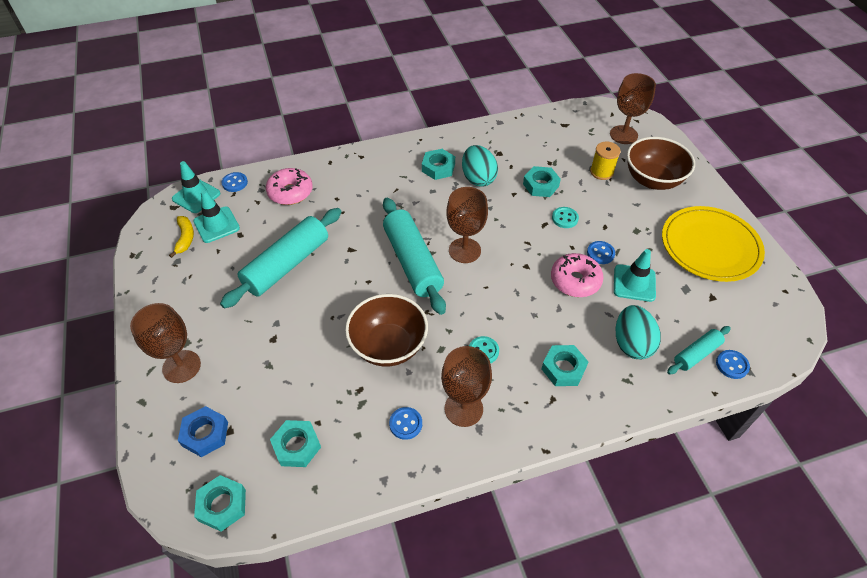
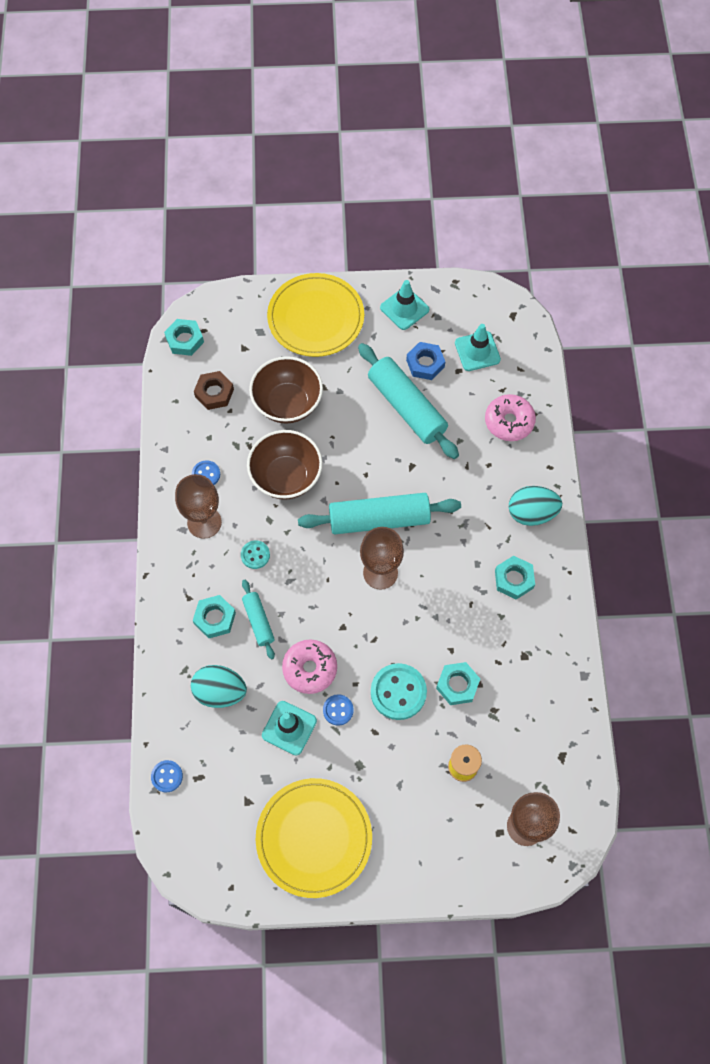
camera: 105 degrees right, 15 degrees up
brown goblet [130,303,201,383] -> yellow plate [267,273,364,357]
yellow banana [169,216,194,258] -> none
turquoise traffic cone [172,161,220,213] -> turquoise traffic cone moved to [380,280,429,330]
blue nut [178,406,228,457] -> blue nut moved to [406,342,445,380]
blue button [222,172,248,192] -> none
turquoise nut [270,420,321,467] -> brown nut [194,371,234,410]
turquoise egg [462,145,498,187] -> turquoise egg moved to [509,486,562,526]
turquoise button [552,207,579,228] -> turquoise button [371,663,427,720], size x1.84
brown bowl [627,137,695,190] -> brown bowl moved to [249,356,323,424]
turquoise rolling pin [667,326,731,375] -> turquoise rolling pin moved to [242,580,275,660]

